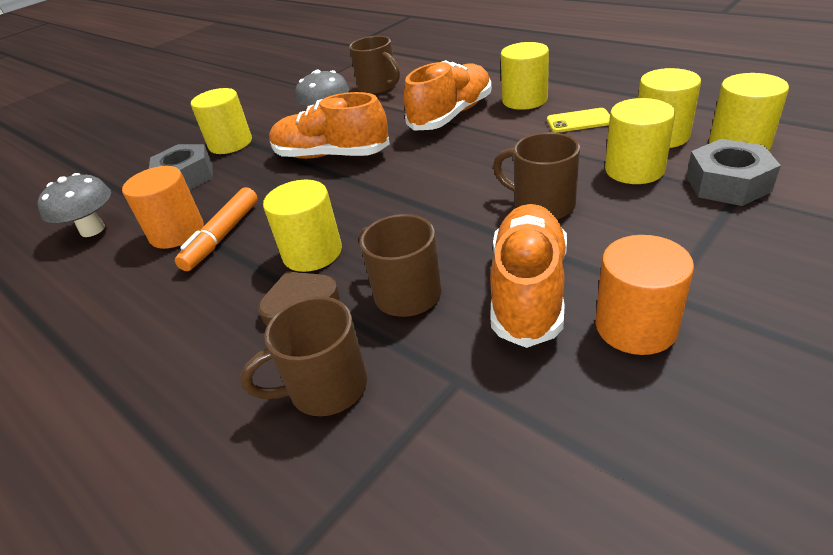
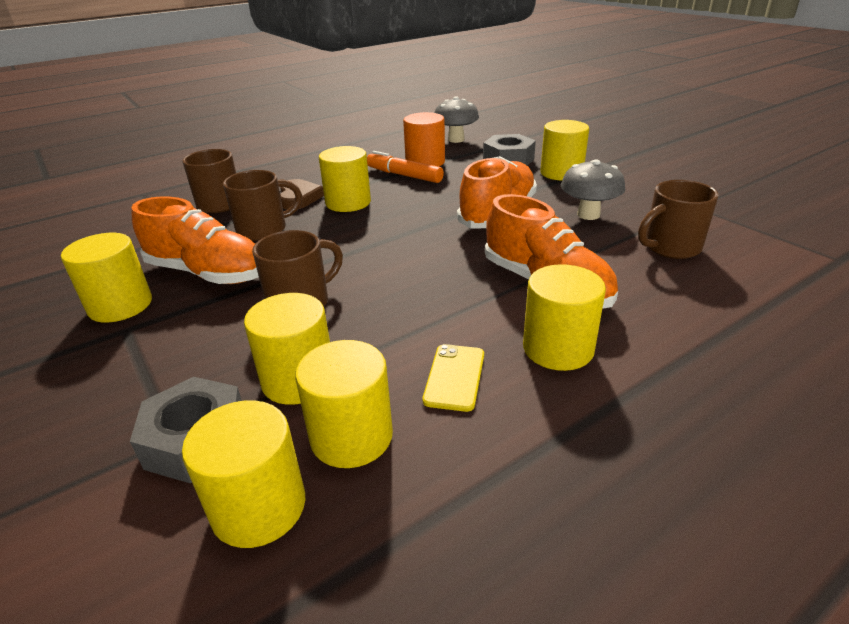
camera: 100 degrees right, 5 degrees down
orange cylinder [596,235,694,355] -> yellow cylinder [61,233,152,323]

